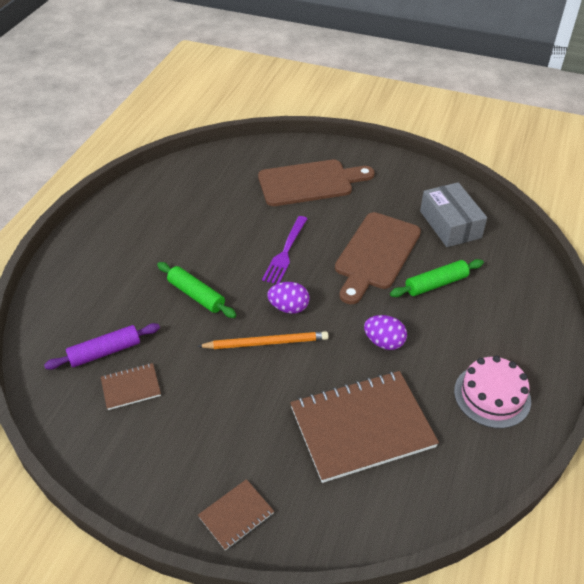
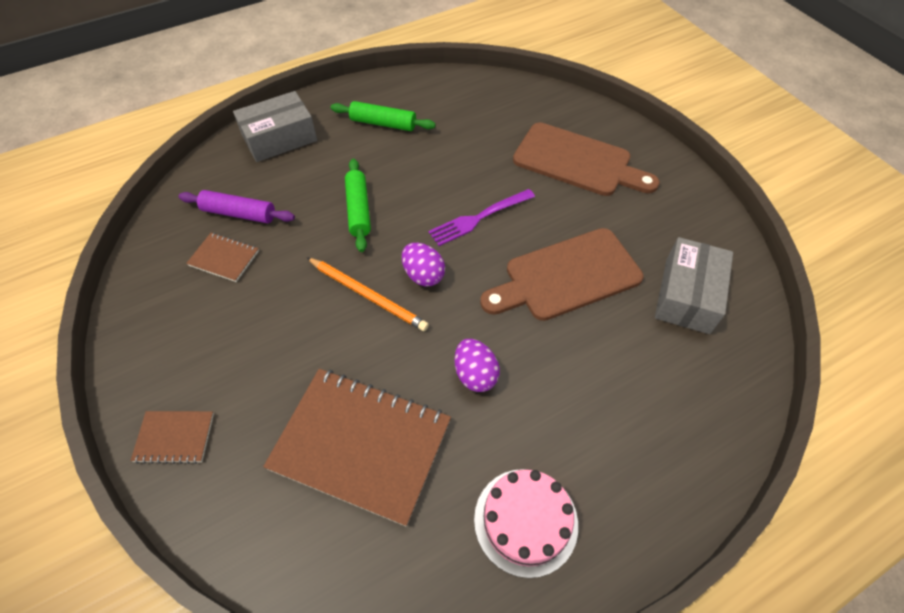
camera: 40 degrees right, 10 degrees up
green rolling pin [390,259,484,297] -> green rolling pin moved to [331,101,436,131]
none -> grey box [233,91,317,162]

